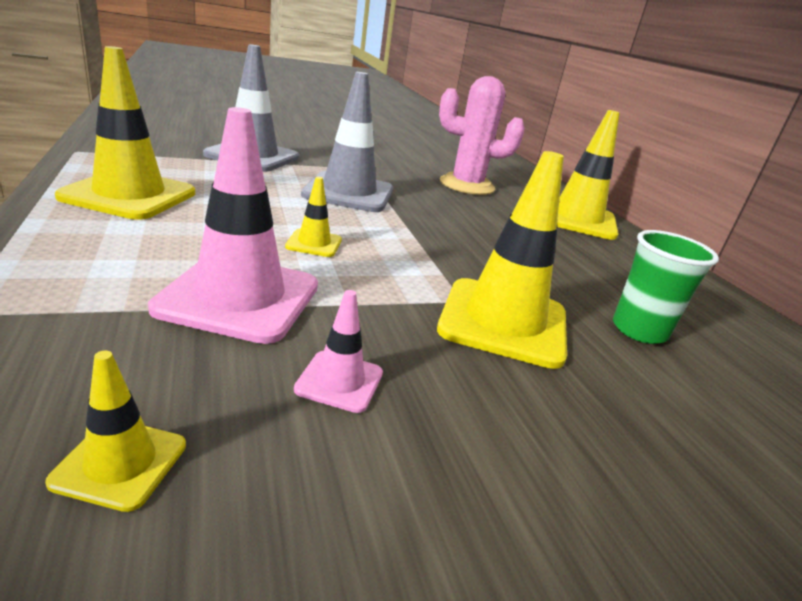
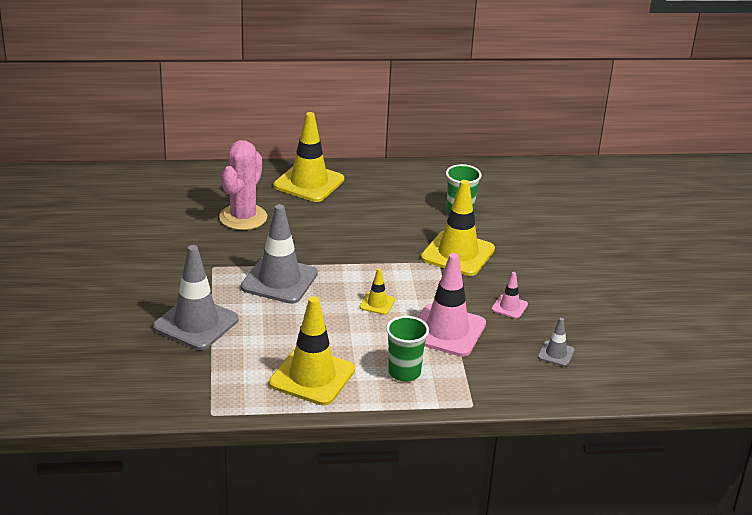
camera: 75 degrees left, 5 degrees up
yellow traffic cone [45,351,186,512] -> grey traffic cone [538,318,575,366]
none -> green cup [386,316,429,382]

